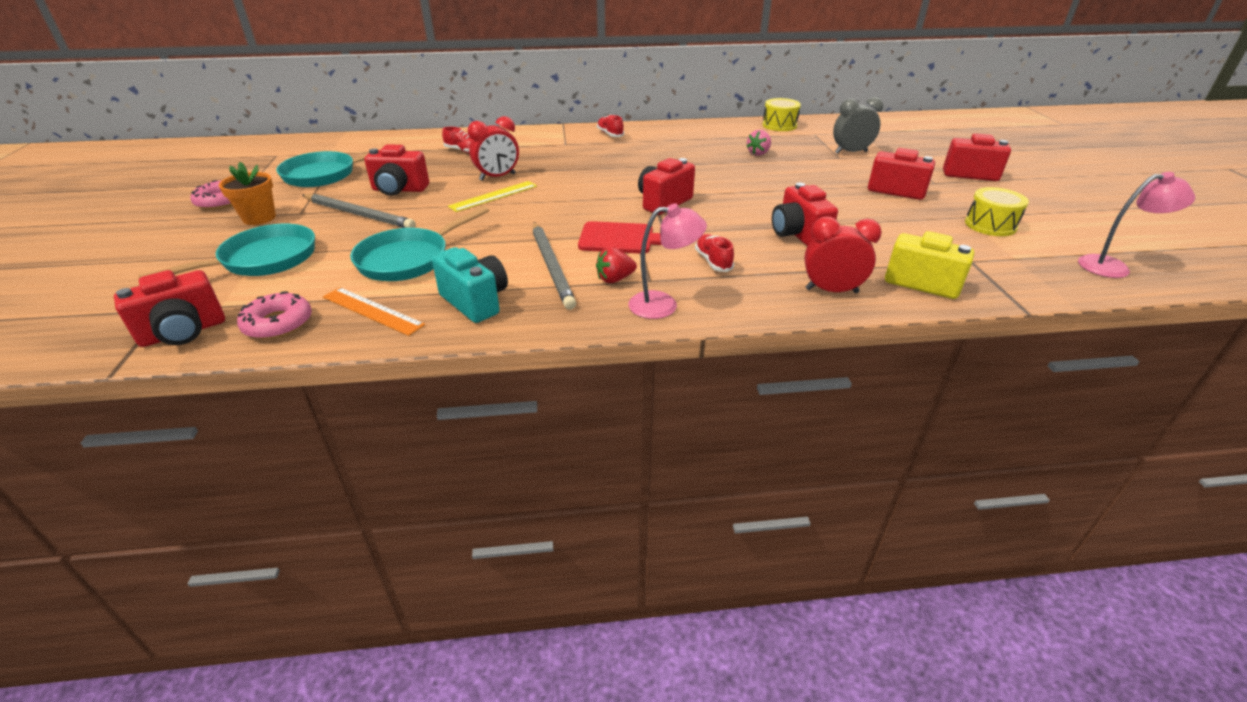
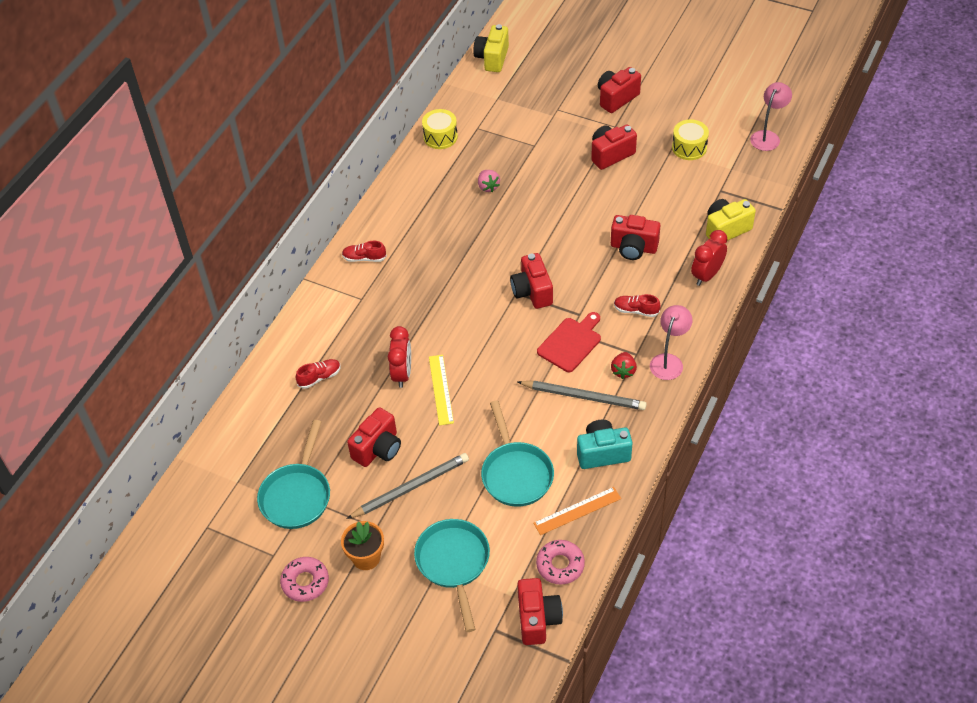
camera: 55 degrees left, 15 degrees up
grey clock [833,97,883,154] -> none
none -> yellow camera [473,24,509,72]

